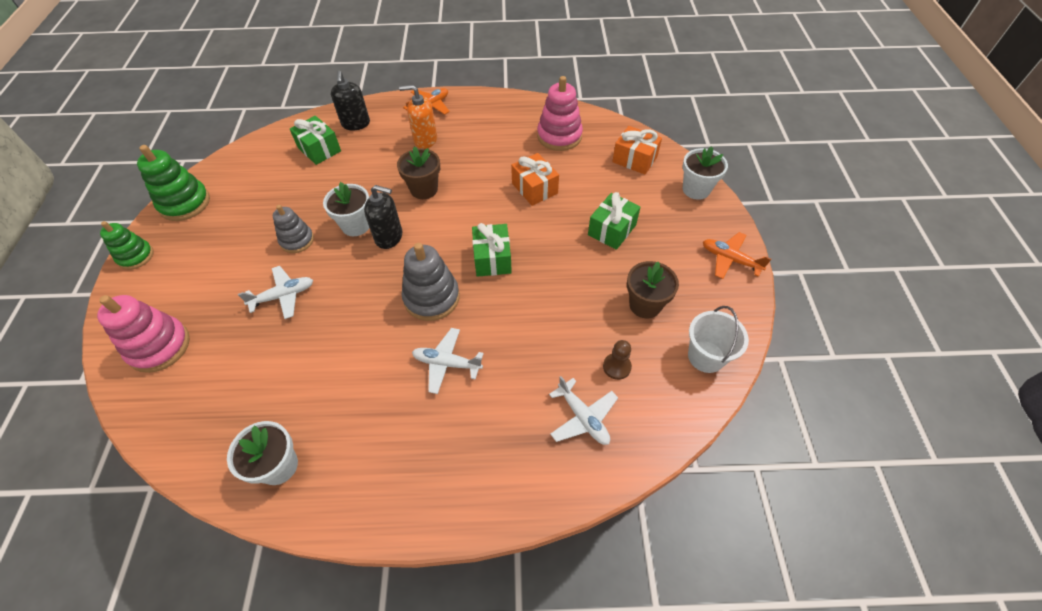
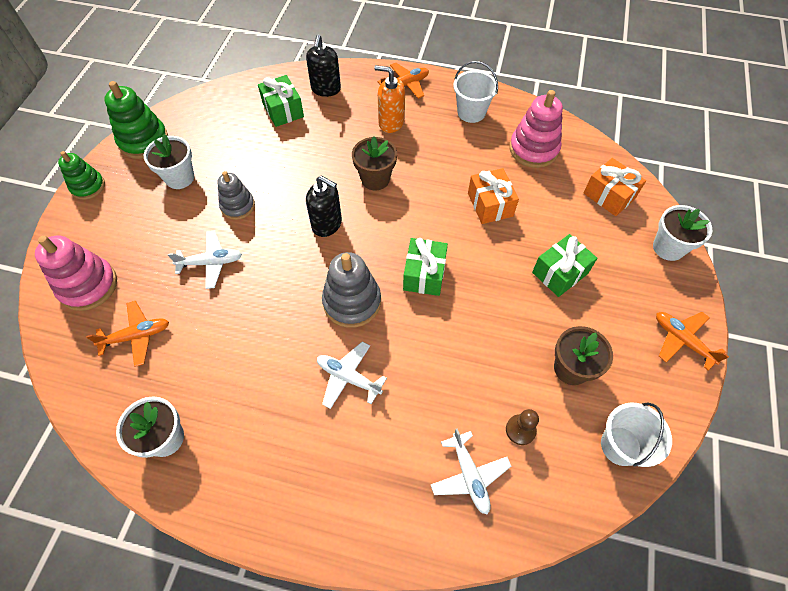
camera: 15 degrees right, 5 degrees up
white flower pot [323,182,369,236] -> white flower pot moved to [144,134,194,189]
none -> orange plane [86,301,169,367]
none -> white bucket [453,61,498,123]

